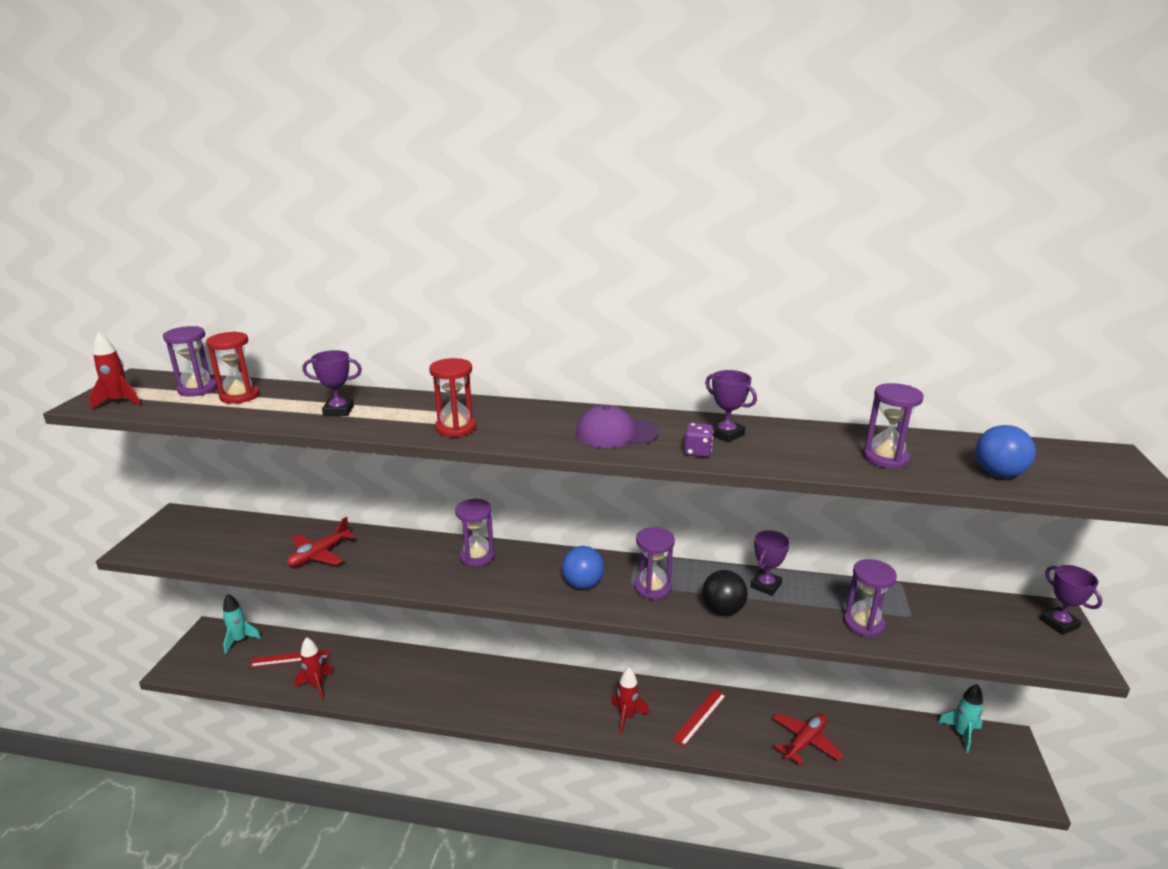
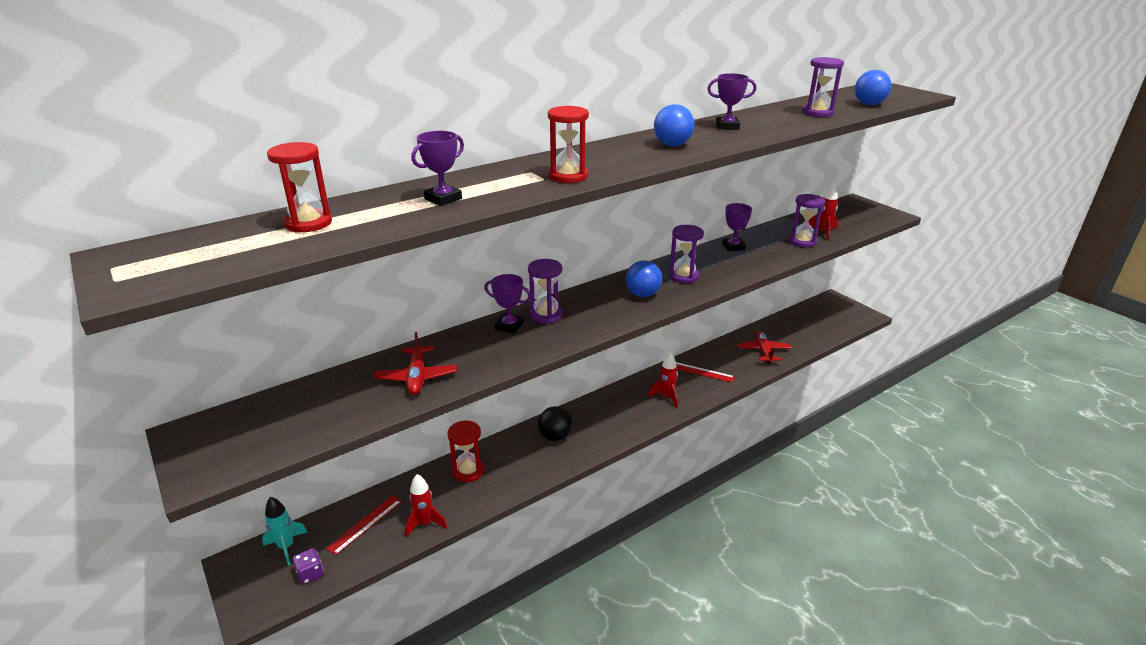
camera: 45 degrees left, 5 degrees up
red rocket [89,332,141,409] -> red rocket moved to [808,183,838,241]
purple hourglass [163,326,217,397] -> none
purple cap [576,405,658,448] -> blue ball [654,104,695,146]
red ruler [672,689,726,746] -> red ruler turned 60 degrees counterclockwise [676,362,735,383]
purple dice [684,423,714,457] -> purple dice moved to [293,548,324,585]
black ball [702,570,748,616] -> black ball moved to [538,406,573,441]
turquoise rocket [938,684,983,753] -> none
purple trophy [1040,565,1103,635] -> purple trophy moved to [484,274,531,334]
none -> red hourglass [448,420,484,482]

